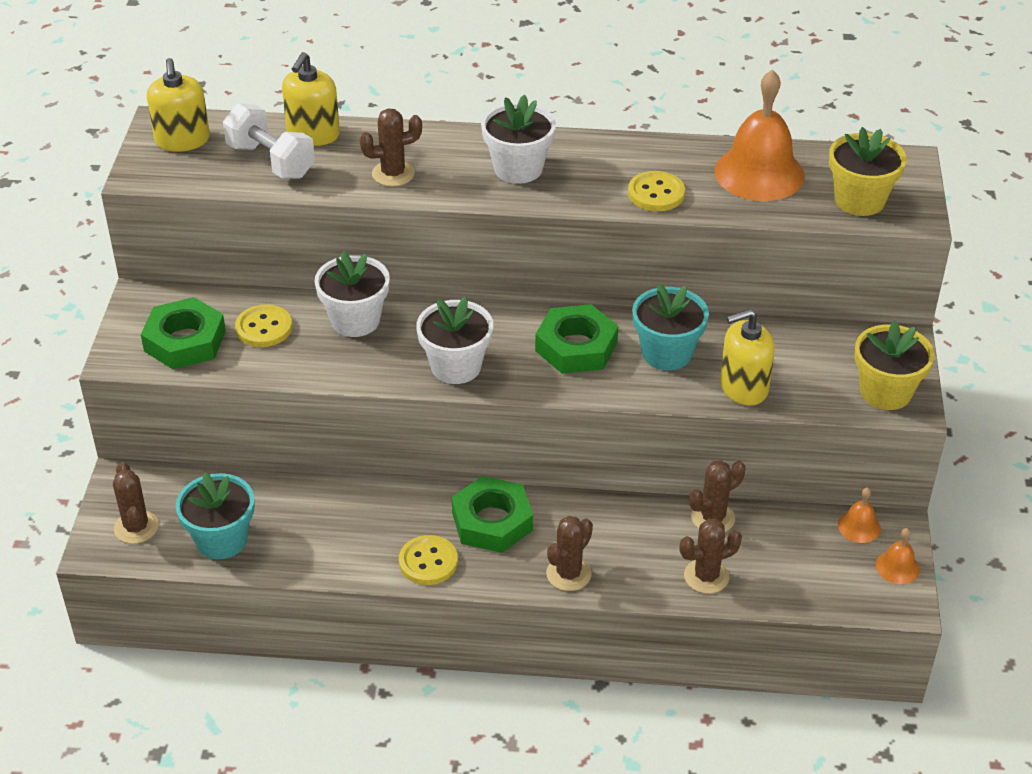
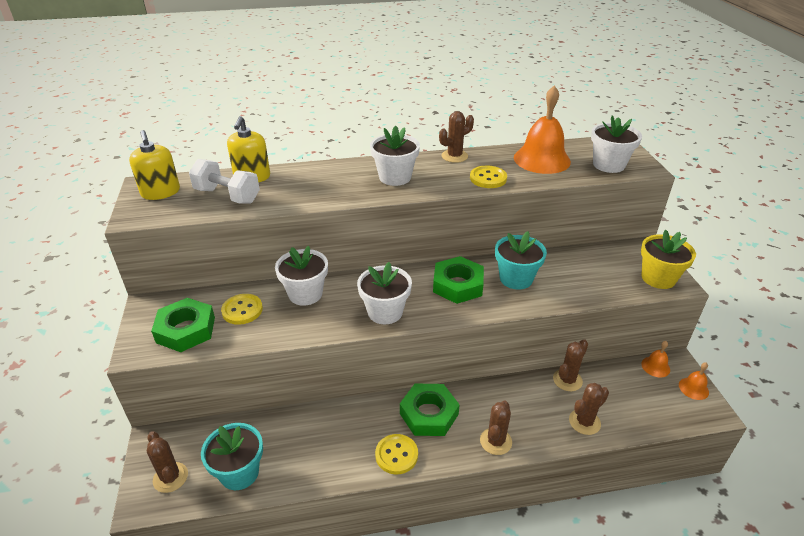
camera: 15 degrees left, 5 degrees down
brown cactus [359,109,422,187] -> brown cactus moved to [439,111,474,163]
yellow soap dispenser [720,309,775,406] -> none
yellow flower pot [829,127,907,216] -> white flower pot [591,116,642,173]

